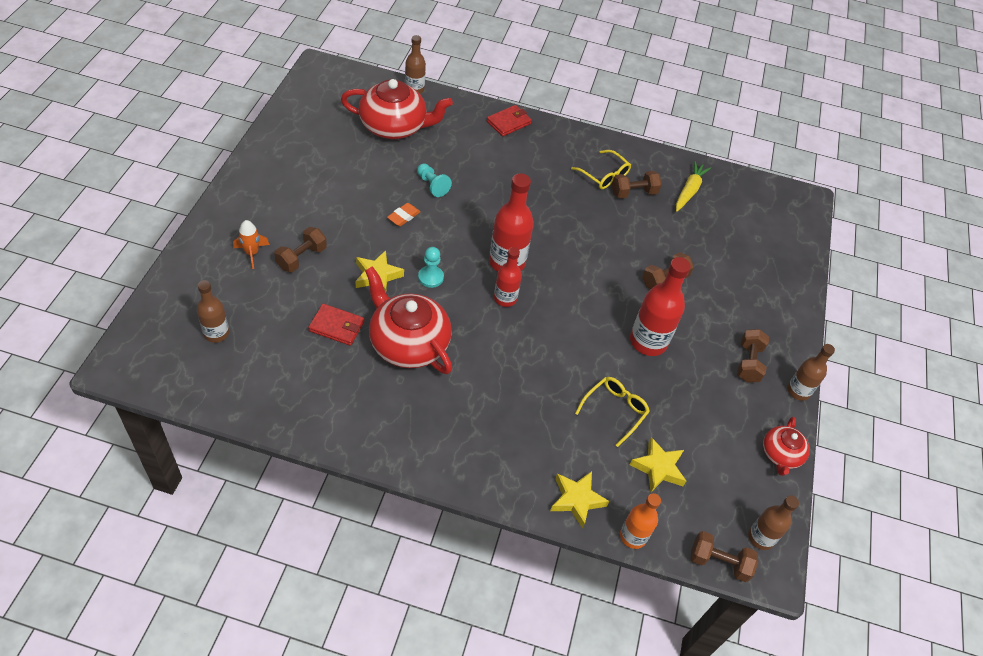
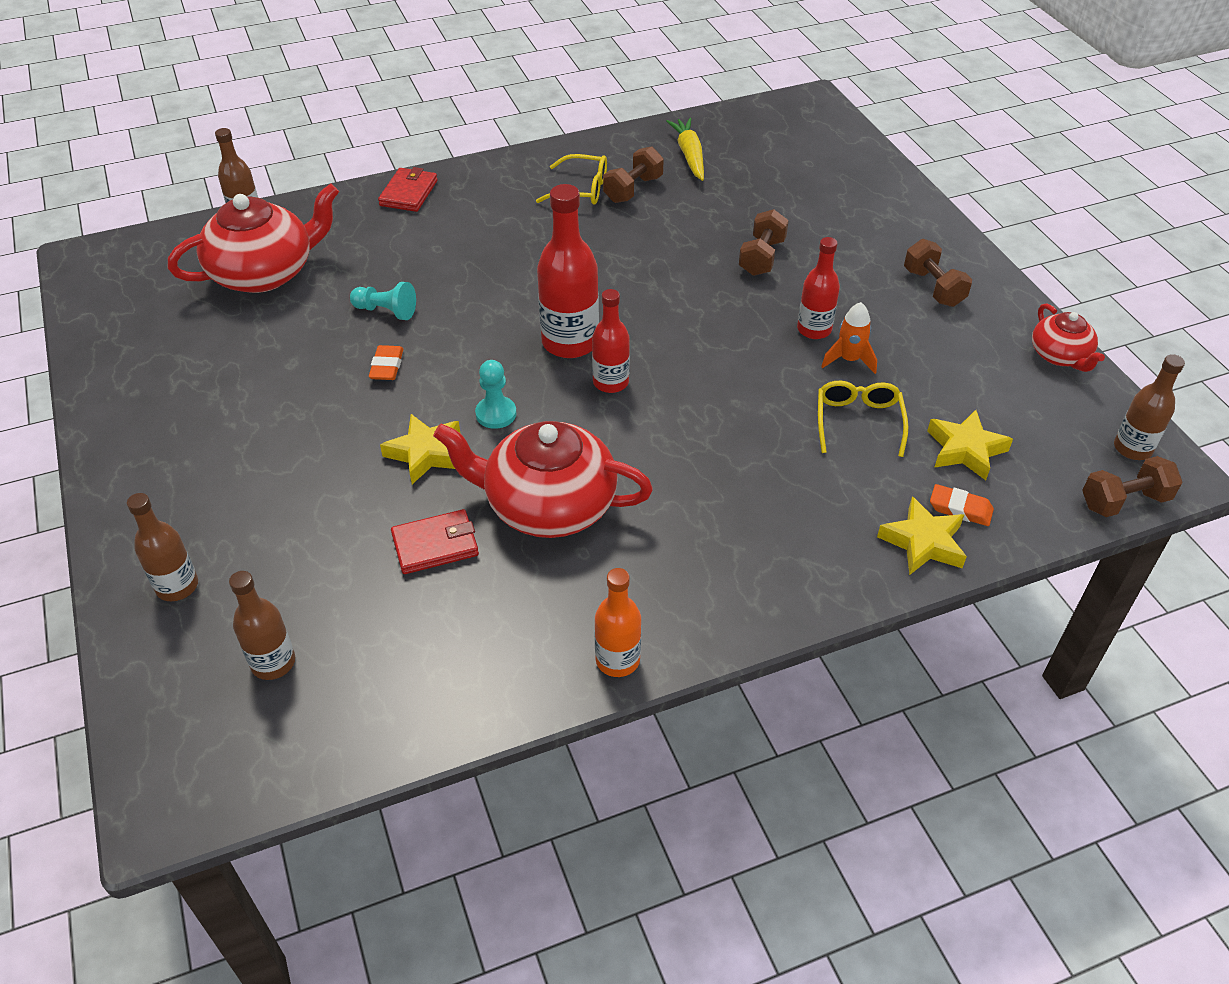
camera: 30 degrees left, 5 degrees down
orange rocket [233,220,270,269] -> orange rocket moved to [821,302,877,374]
brown dumbbell [274,227,327,272] -> none
orange bottle [620,493,661,549] -> orange bottle moved to [595,568,641,677]
red bottle [630,257,691,356] -> red bottle [797,237,840,339], size x0.61
brown bottle [787,344,835,401] -> brown bottle moved to [127,493,198,601]
none -> orange eraser [930,484,994,526]

